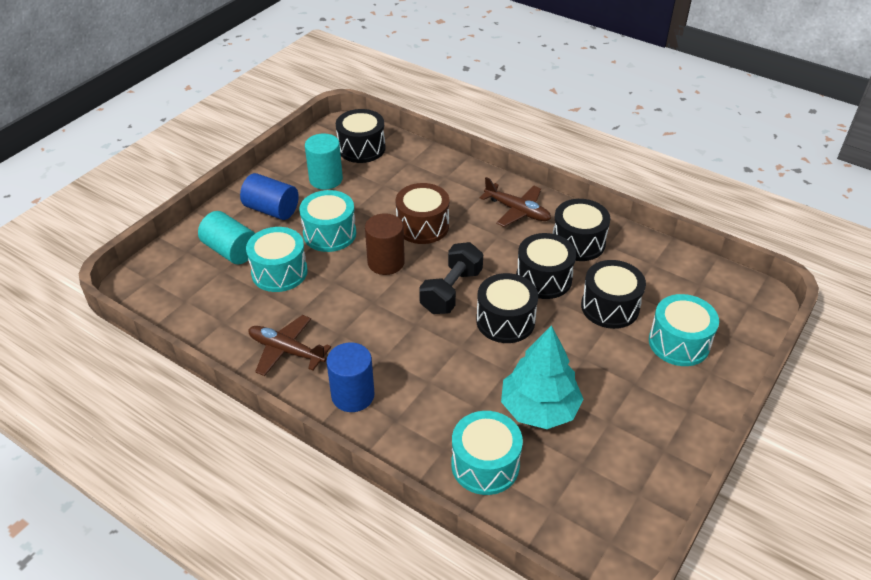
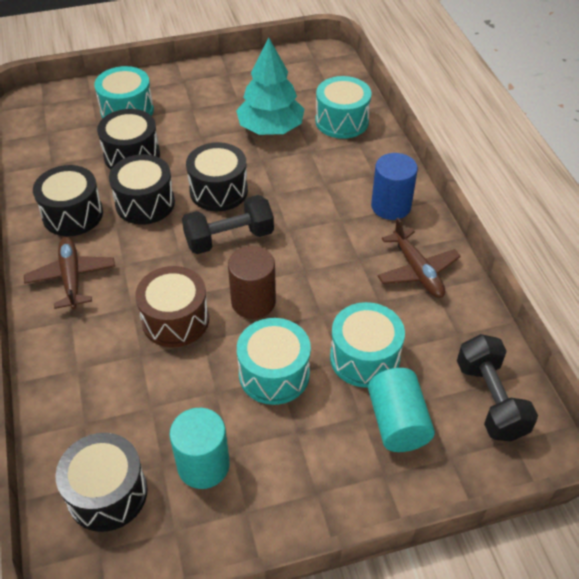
camera: 140 degrees left, 5 degrees up
blue cylinder [240,173,299,220] -> none
none -> black dumbbell [457,334,538,442]

